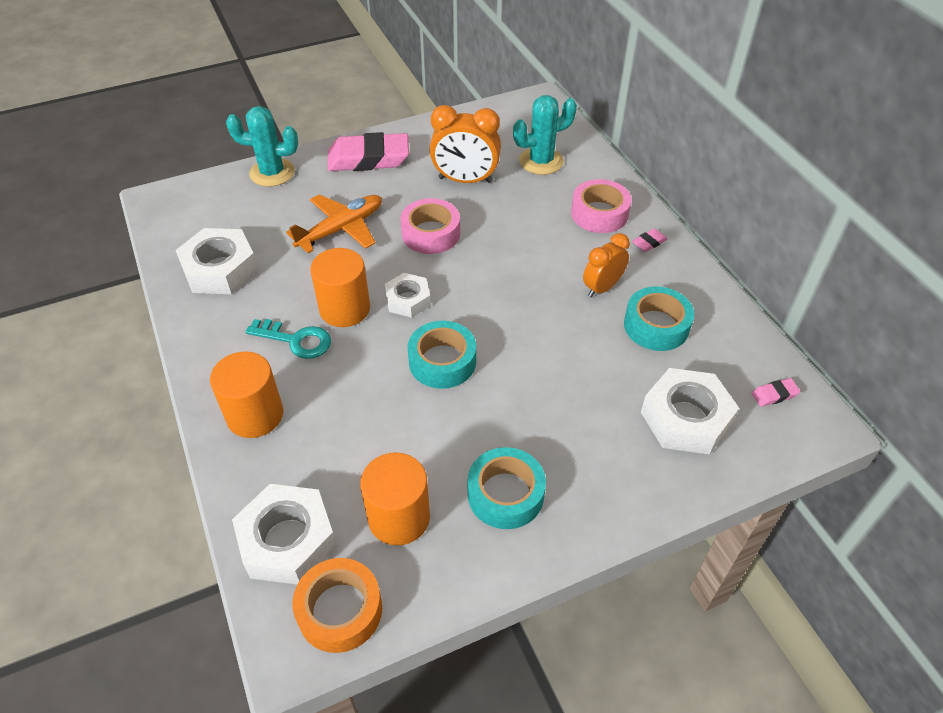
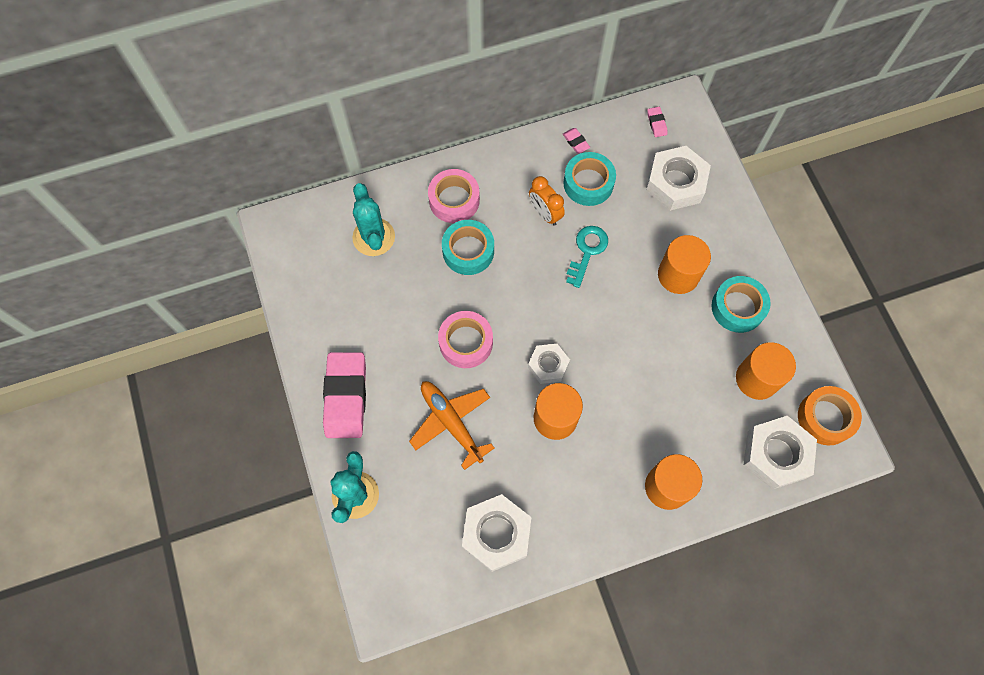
camera: 85 degrees left, 20 degrees up
turquoise key [245,319,331,359] -> turquoise key moved to [566,226,608,288]
turquoise tape [408,321,476,389] -> turquoise tape moved to [442,220,494,275]
orange clock [429,105,501,183] -> none
pink eraser [632,228,667,252] -> pink eraser moved to [563,128,590,153]
none -> orange cylinder [658,235,711,294]

